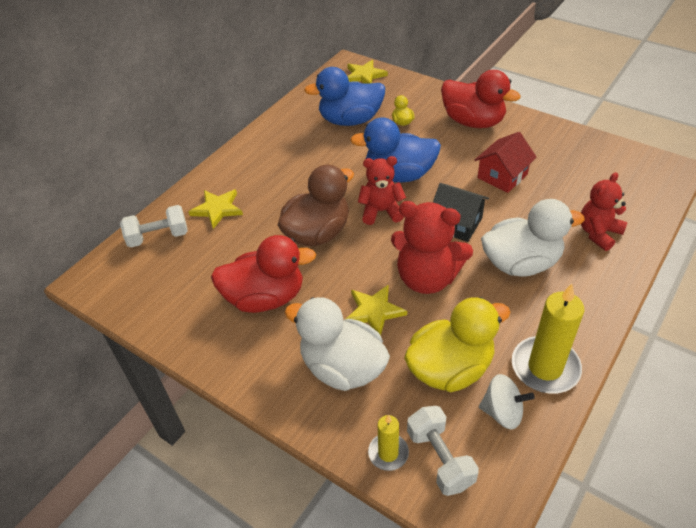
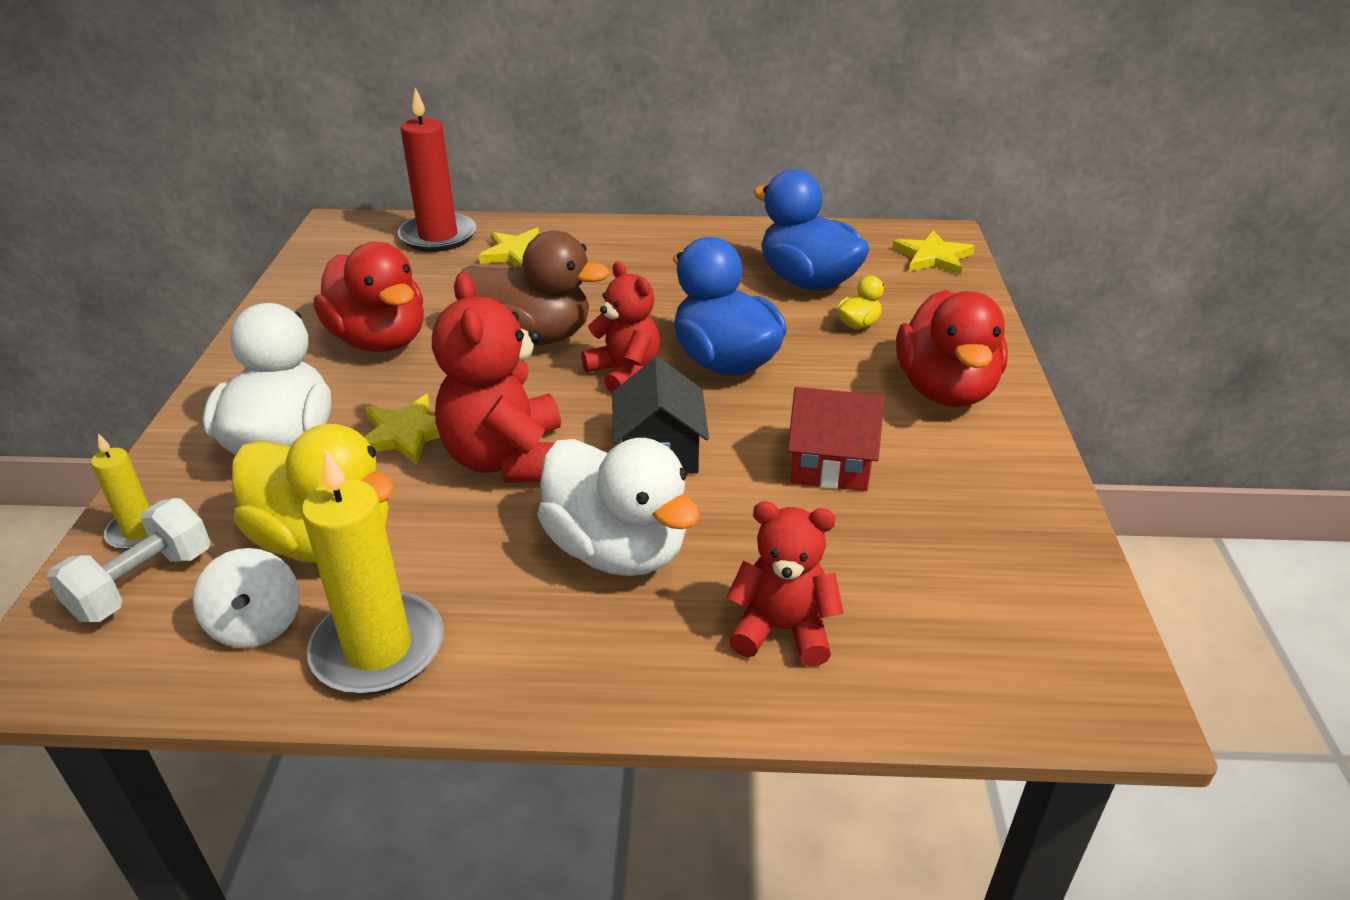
camera: 55 degrees right, 10 degrees down
white dumbbell [120,205,187,248] -> red candle [398,87,477,252]

